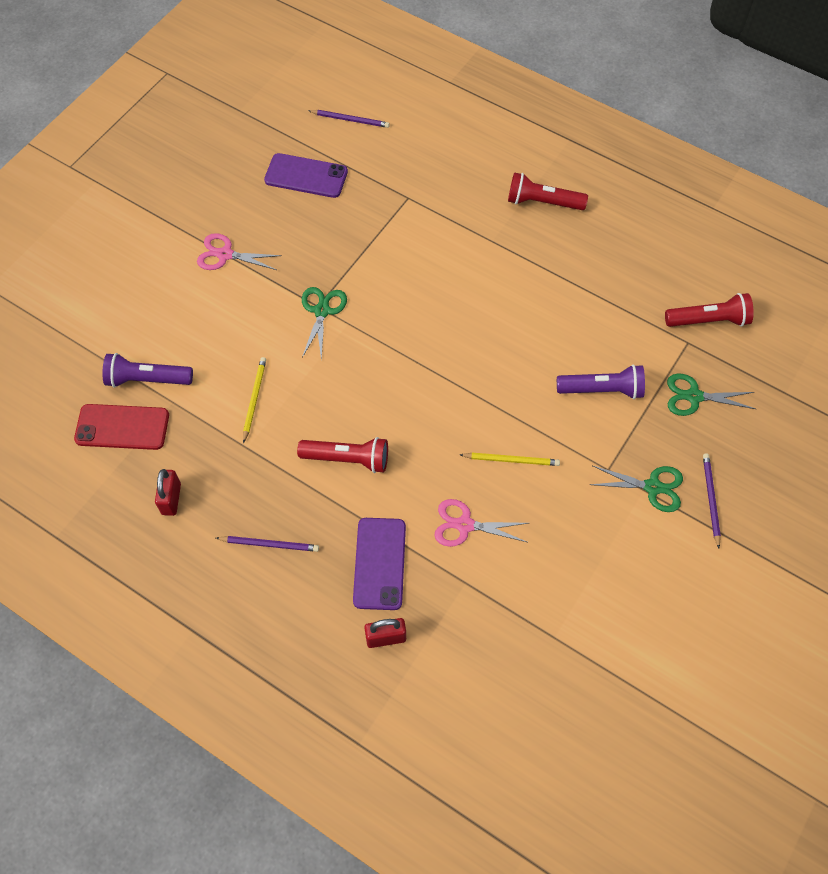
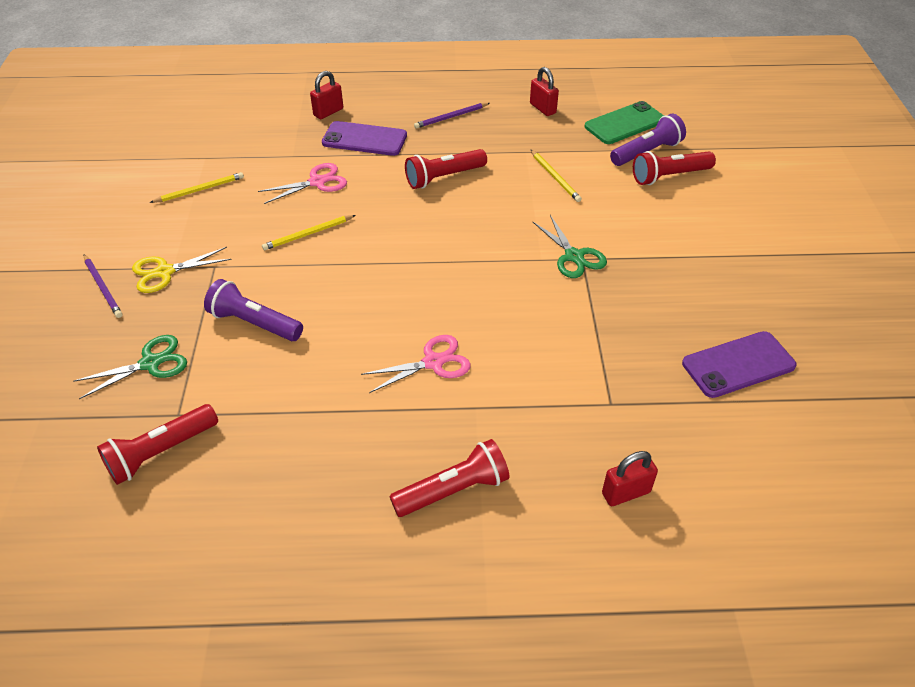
camera: 145 degrees right, 15 degrees down
red phone [74,404,169,450] -> green phone [585,101,664,144]
pink scissors [197,233,282,270] -> pink scissors moved to [361,335,471,393]
purple pencil [308,110,390,128] -> none
purple phone [353,518,406,610] -> purple phone turned 45 degrees counterclockwise [322,121,407,156]
purple flashlight [557,365,645,399] -> purple flashlight turned 60 degrees clockwise [204,279,303,341]
green scissors [589,466,683,512] -> yellow scissors [132,247,232,293]
none -> yellow pencil [150,172,244,203]
none -> red padlock [602,451,658,506]
none -> red flashlight [633,151,716,185]

